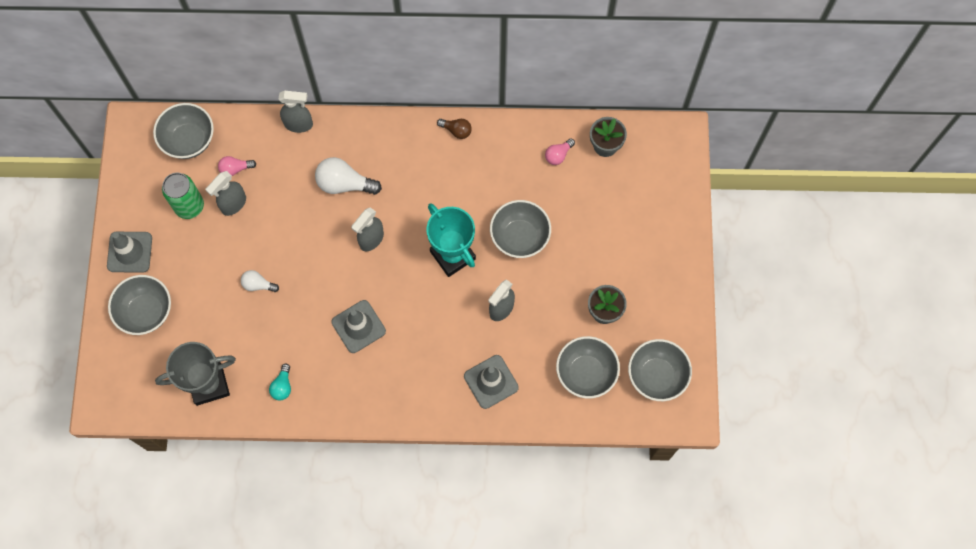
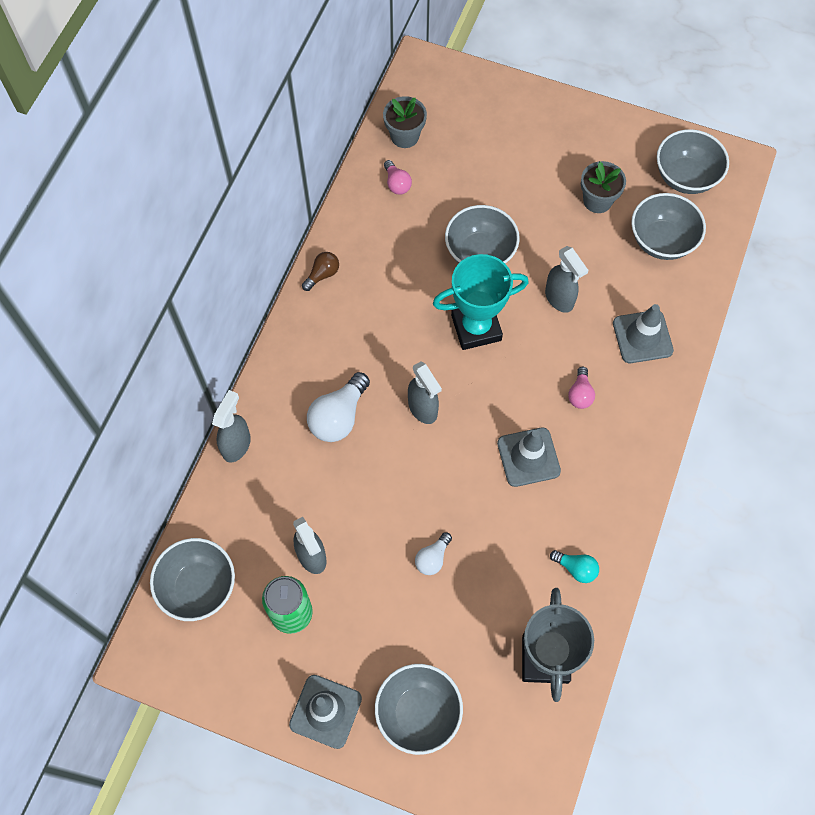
camera: 70 degrees left, 5 degrees down
pink light bulb [218,156,256,176] -> pink light bulb moved to [568,367,595,409]

